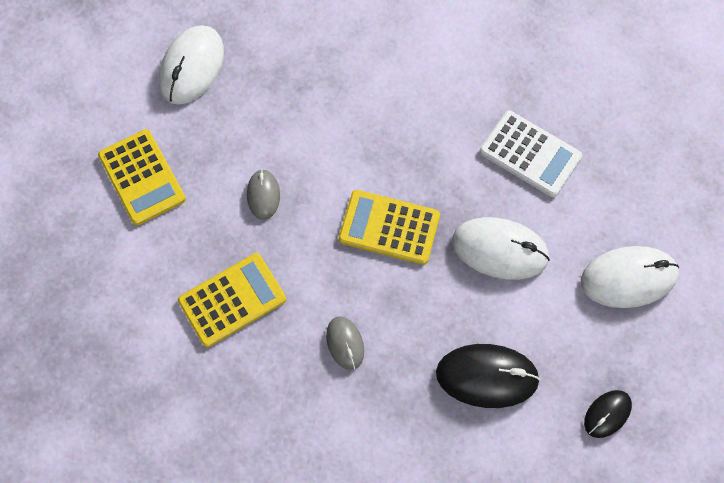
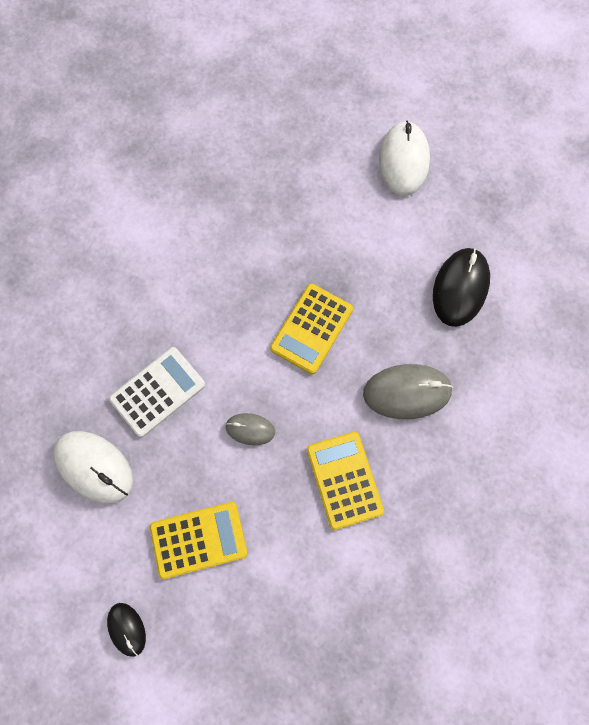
camera: 75 degrees left, 5 degrees up
grey mouse [326,316,364,370] -> grey mouse [363,364,453,419], size x1.80
white mouse [452,217,550,280] -> none
white calculator [480,111,582,197] -> white calculator moved to [109,347,205,437]
black mouse [584,390,632,438] -> black mouse moved to [107,603,146,657]

